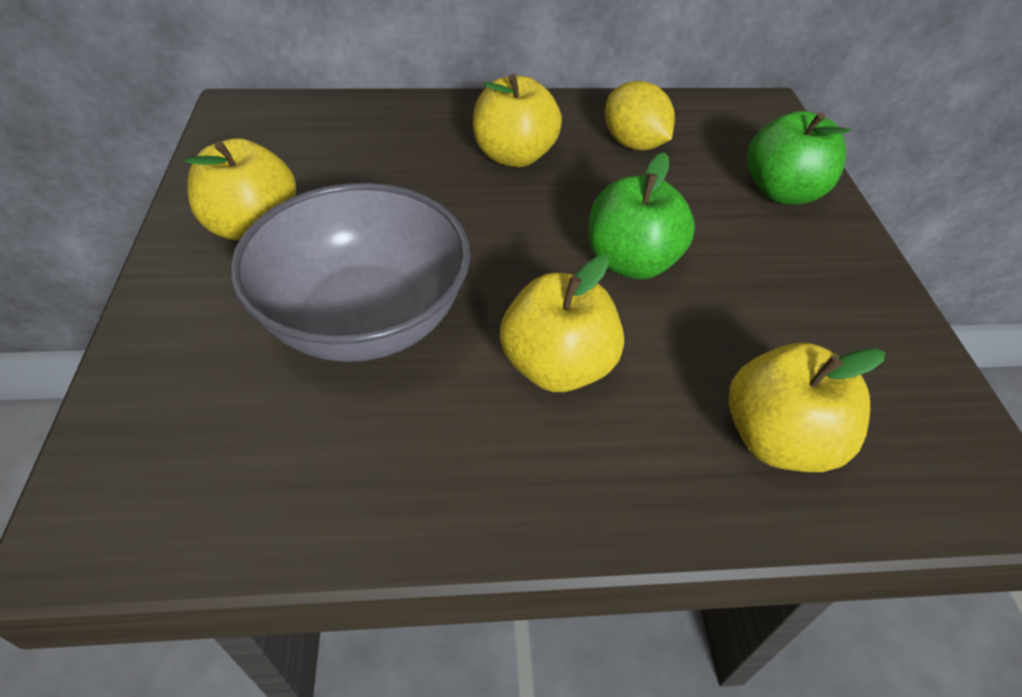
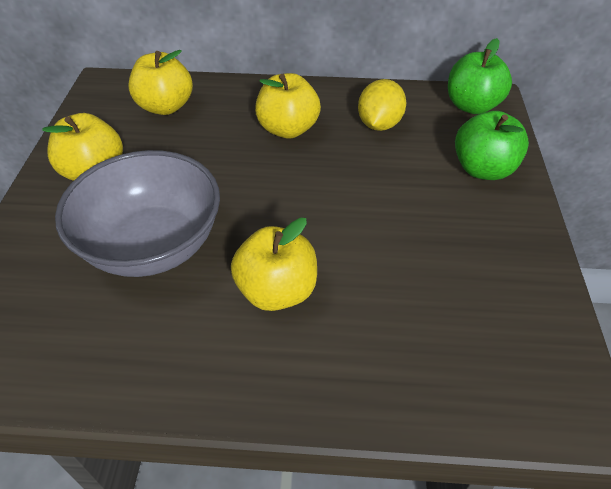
camera: 10 degrees right, 0 degrees up
green apple [588,152,695,279] -> green apple moved to [448,38,512,114]
yellow lemon [605,81,675,151] -> yellow lemon turned 45 degrees clockwise [358,79,406,131]
yellow apple [729,343,885,472] -> yellow apple moved to [129,50,193,115]

